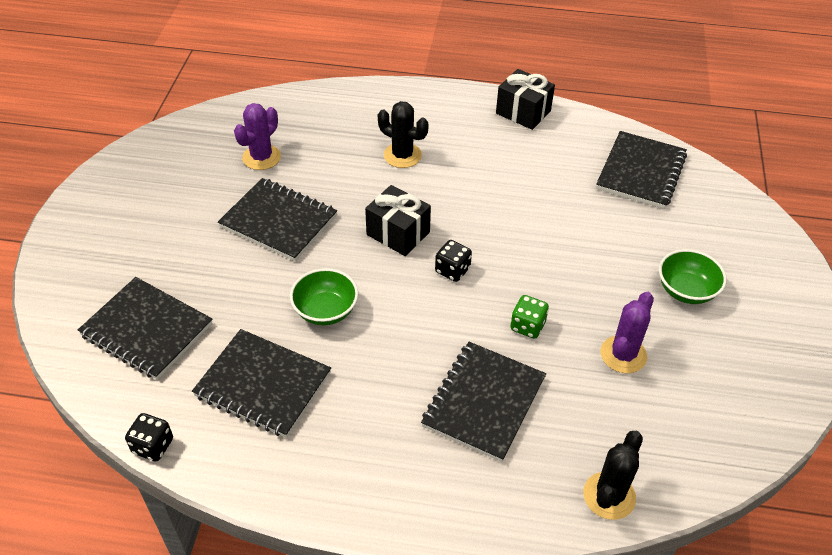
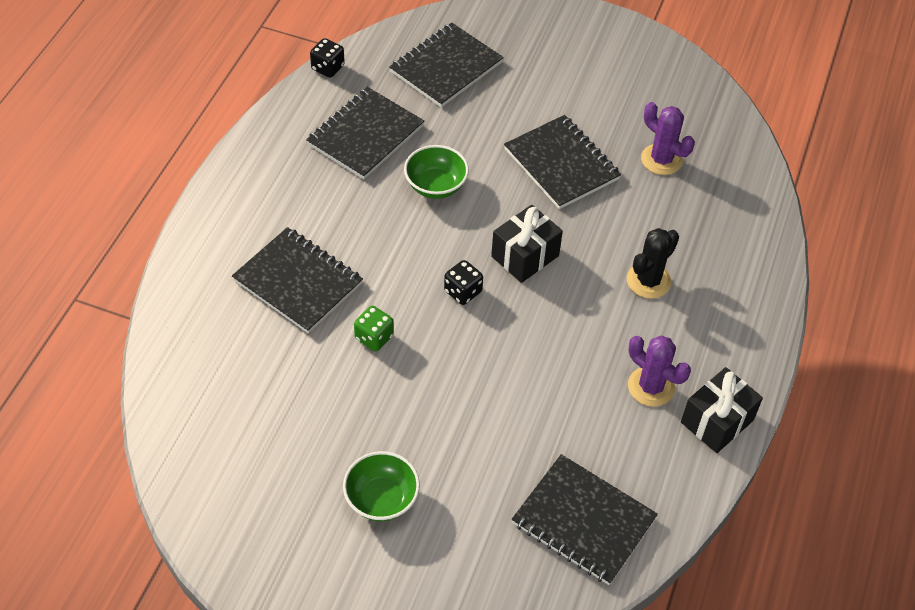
camera: 100 degrees right, 5 degrees up
black notebook [218,178,337,261] -> black notebook turned 75 degrees counterclockwise [504,115,621,209]
black cactus [583,431,643,520] -> none
purple cactus [600,292,654,373] -> purple cactus moved to [628,336,691,407]

